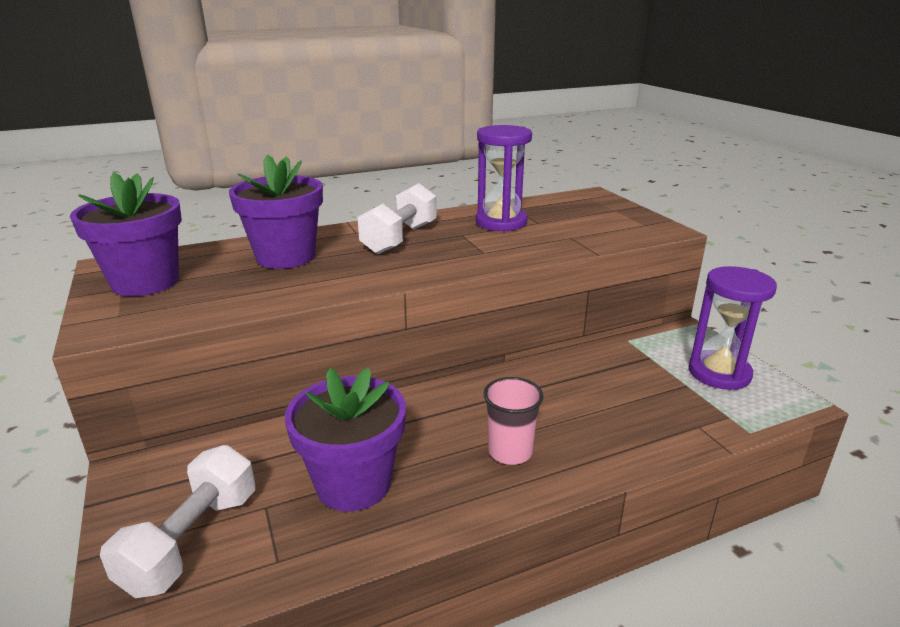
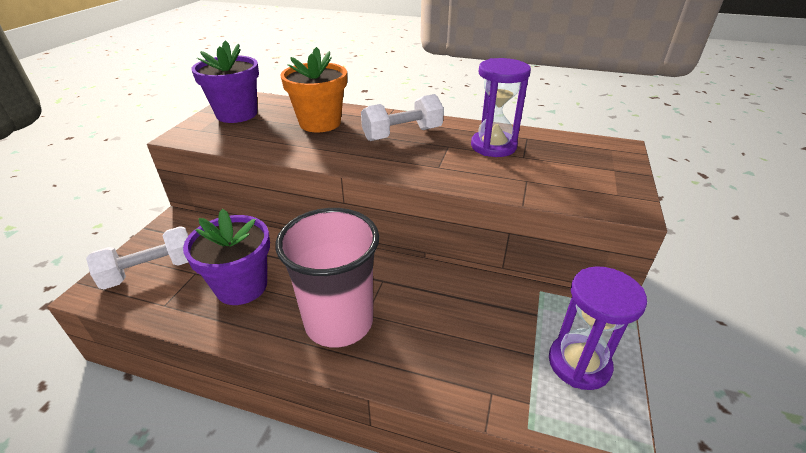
camera: 40 degrees right, 10 degrees up
purple flower pot [229,154,323,269] -> orange flower pot [280,47,347,132]
pink cup [483,377,544,465] -> pink cup [275,208,379,348], size x1.99

